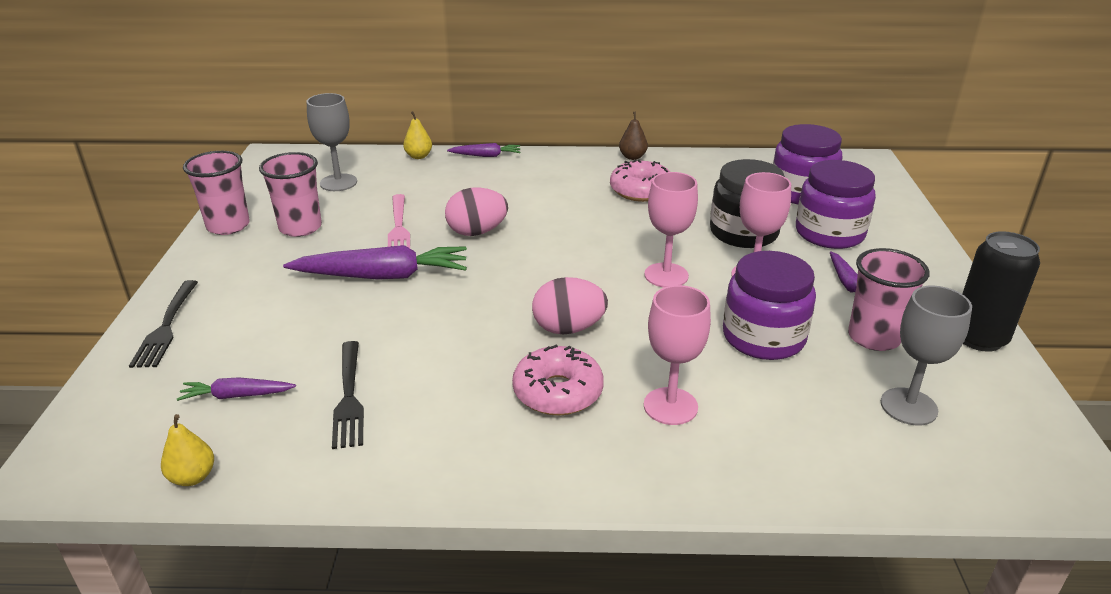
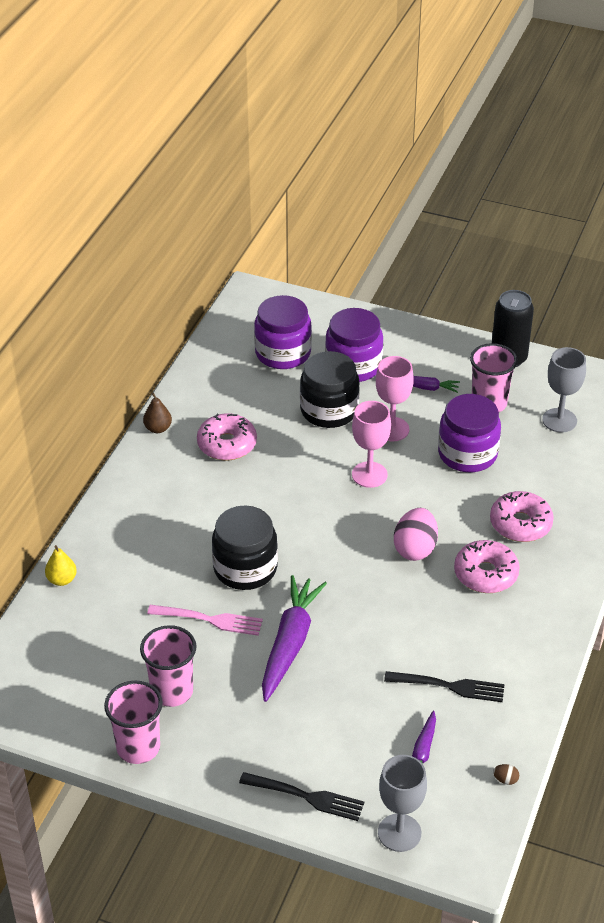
camera: 70 degrees left, 10 degrees up
yellow pear [161,414,214,486] -> brown egg [493,764,519,785]
grey goblet [307,93,357,191] -> grey goblet moved to [378,755,427,852]
pink egg [445,187,508,236] -> black jar [212,505,278,590]
purple carrot [447,143,521,157] -> none
pink goblet [644,285,711,425] -> pink donut [490,491,554,542]

